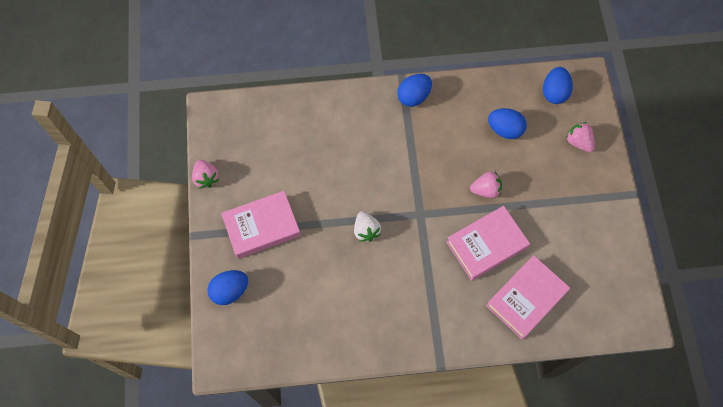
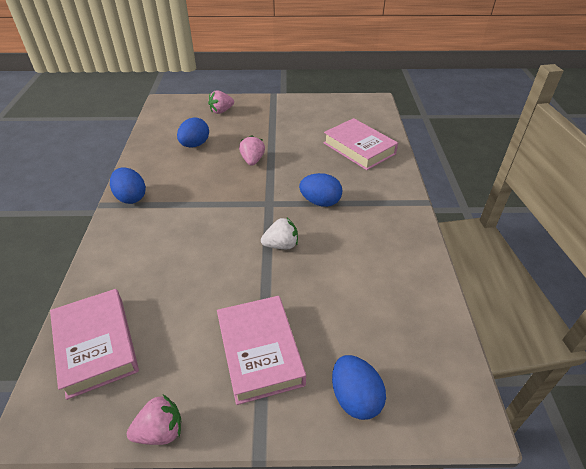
camera: 85 degrees left, 25 degrees down
pink book [446,206,530,281] -> pink book moved to [50,289,139,400]
blue egg [543,67,573,104] -> blue egg moved to [299,173,342,207]

